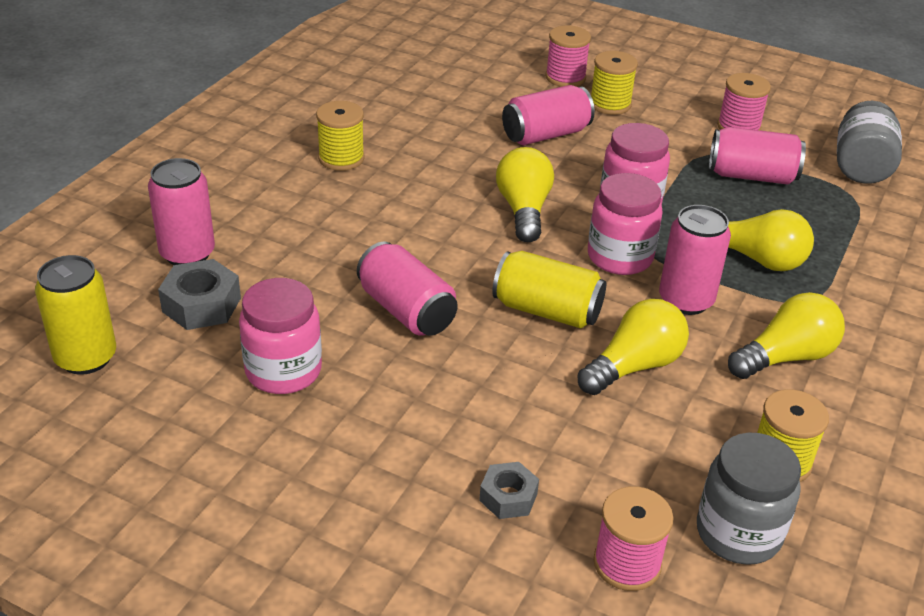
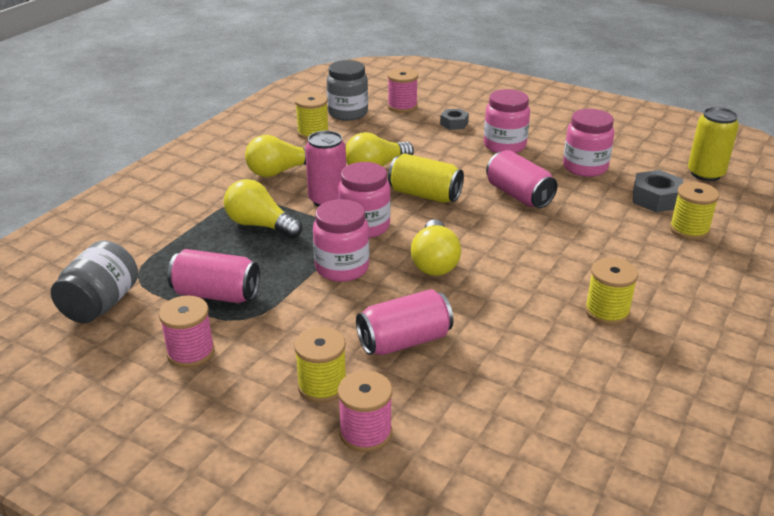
camera: 175 degrees left, 5 degrees down
pink can [148,158,215,265] -> yellow spool [670,182,719,240]
none -> pink jar [484,89,530,153]

